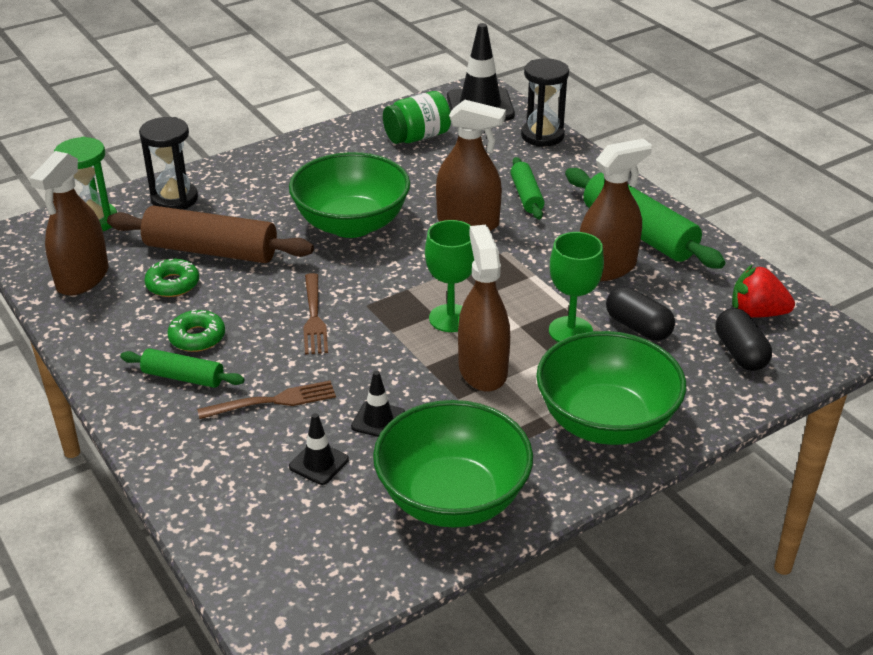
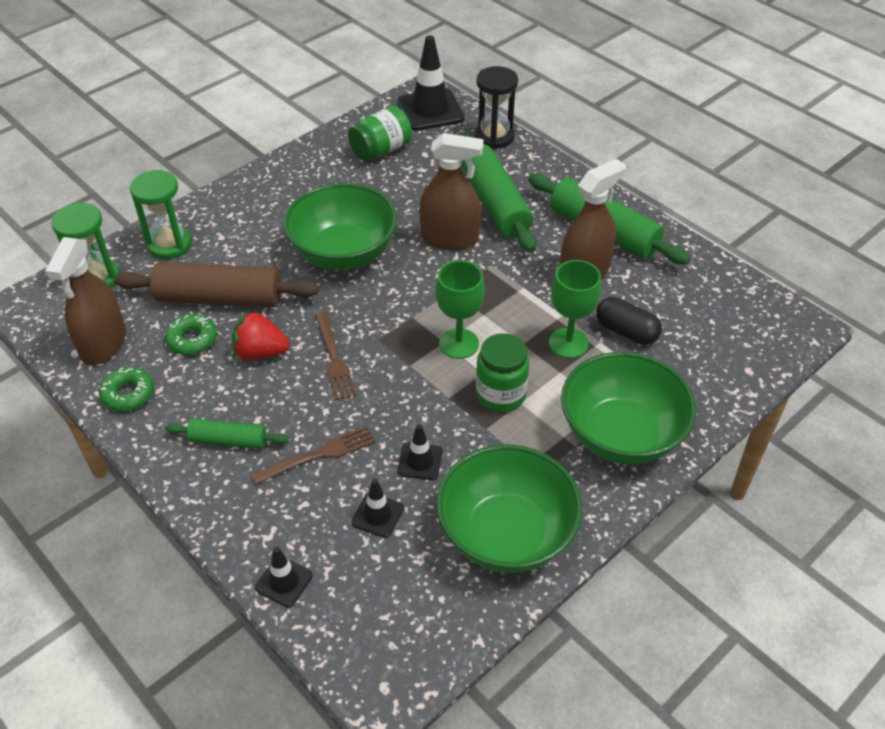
camera: 10 degrees left, 10 degrees up
black hourglass [139,117,198,210] -> green hourglass [130,170,192,259]
green donut [167,309,225,352] -> green donut moved to [99,367,154,411]
brown spray bottle [458,225,510,392] -> green jar [476,333,529,412]
green rolling pin [510,157,545,219] -> green rolling pin [462,134,536,253], size x1.84
black capsule [716,308,772,371] -> none
red strawberry [732,264,795,318] -> red strawberry moved to [232,309,290,360]
none -> black traffic cone [255,546,313,608]

